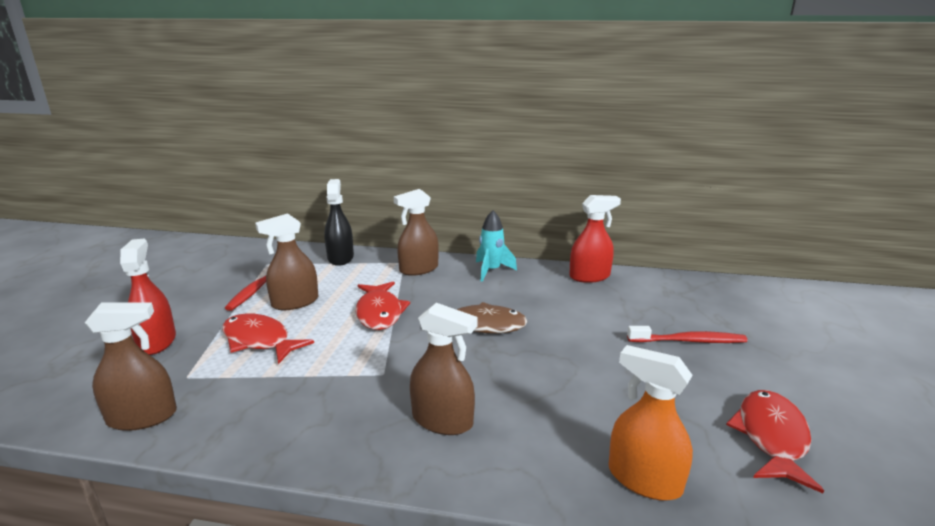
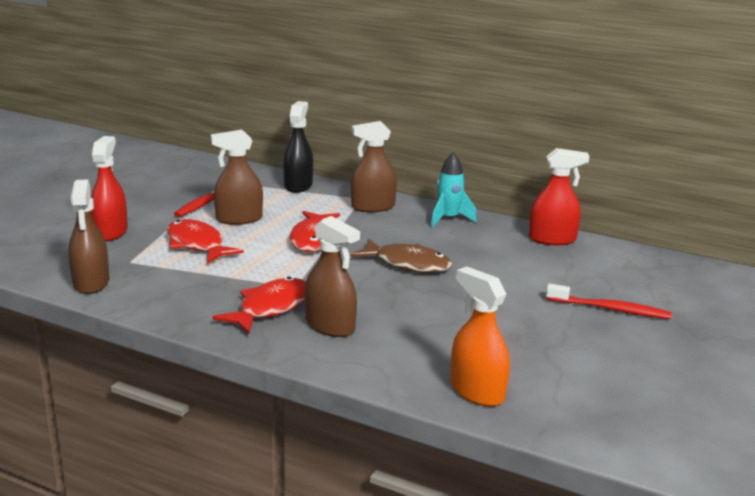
camera: 15 degrees right, 0 degrees up
brown spray bottle [85,302,177,431] -> brown spray bottle turned 75 degrees clockwise [68,179,109,294]
red fish [726,390,824,493] -> red fish moved to [213,277,306,334]

